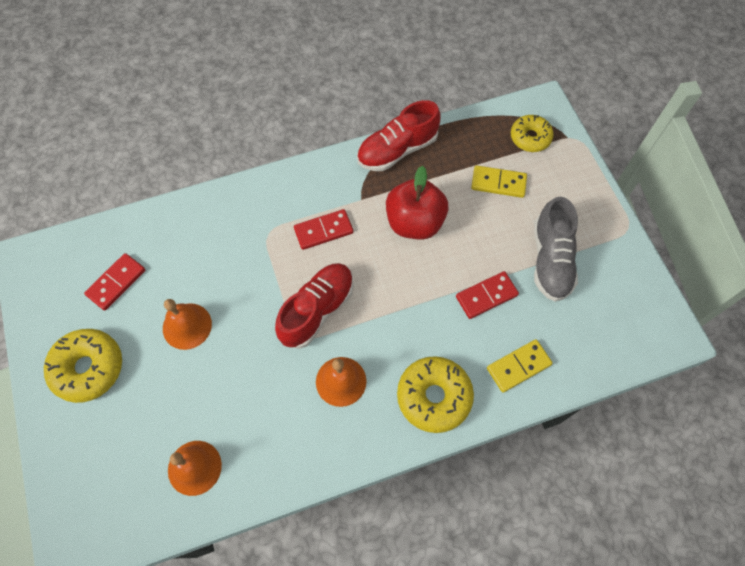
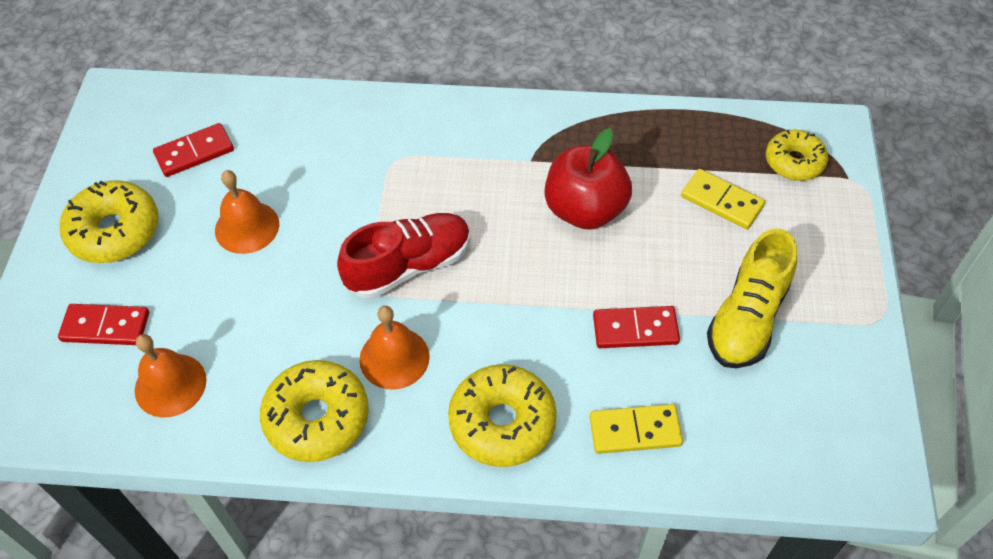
camera: 25 degrees right, 10 degrees down
red domino [294,209,353,250] -> red domino moved to [58,304,149,345]
red shoe [357,100,441,171] -> none
grey shoe [534,197,578,302] -> yellow shoe [707,228,797,368]
none -> yellow donut [260,360,369,462]

